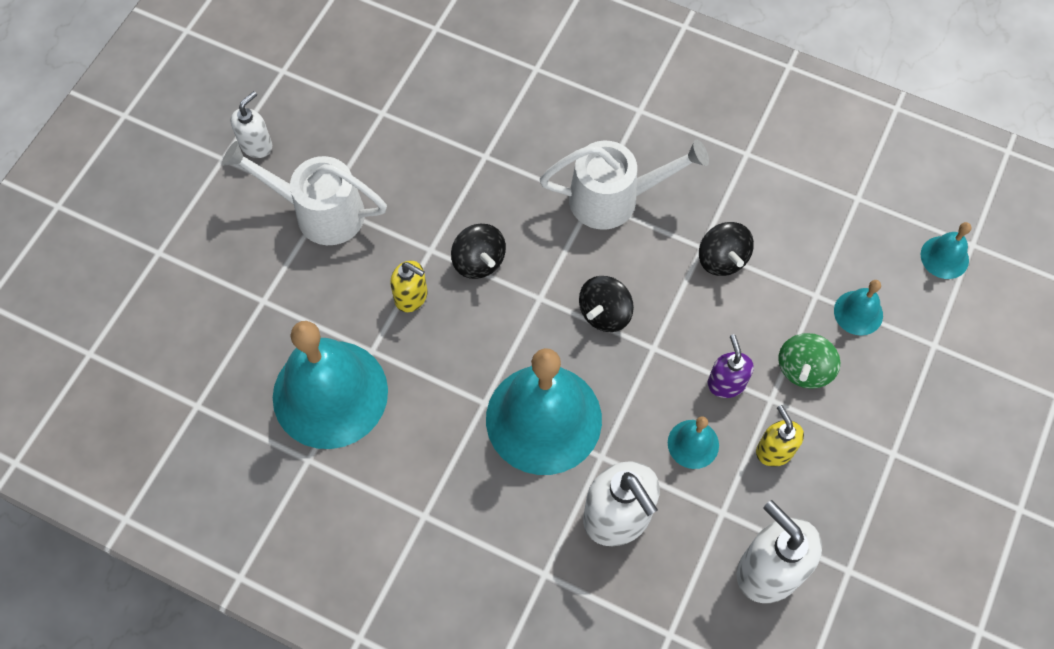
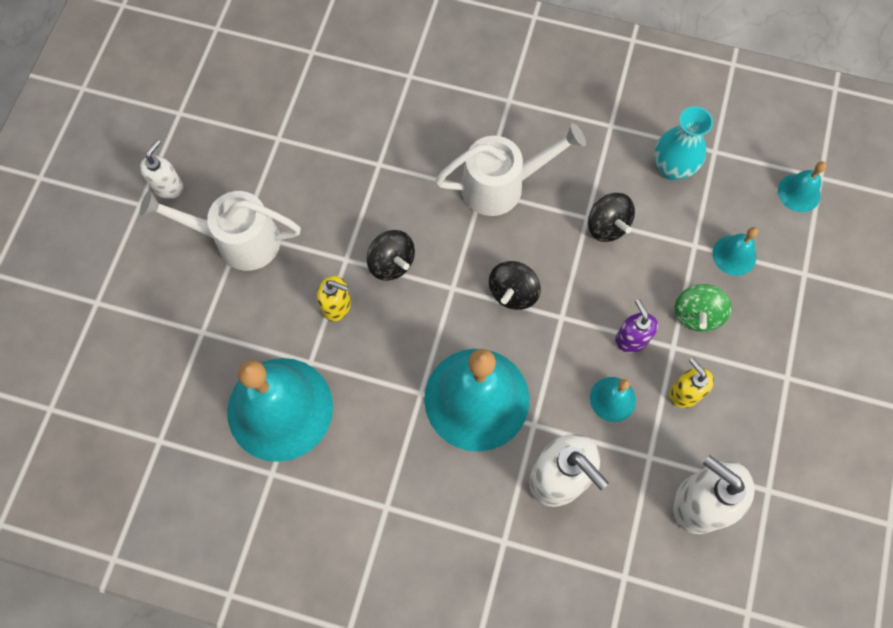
camera: 10 degrees left, 5 degrees up
none -> turquoise vase [654,106,713,180]

